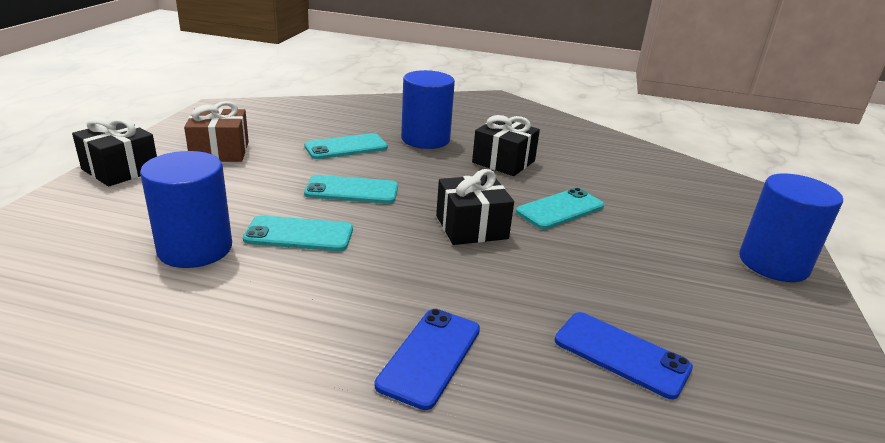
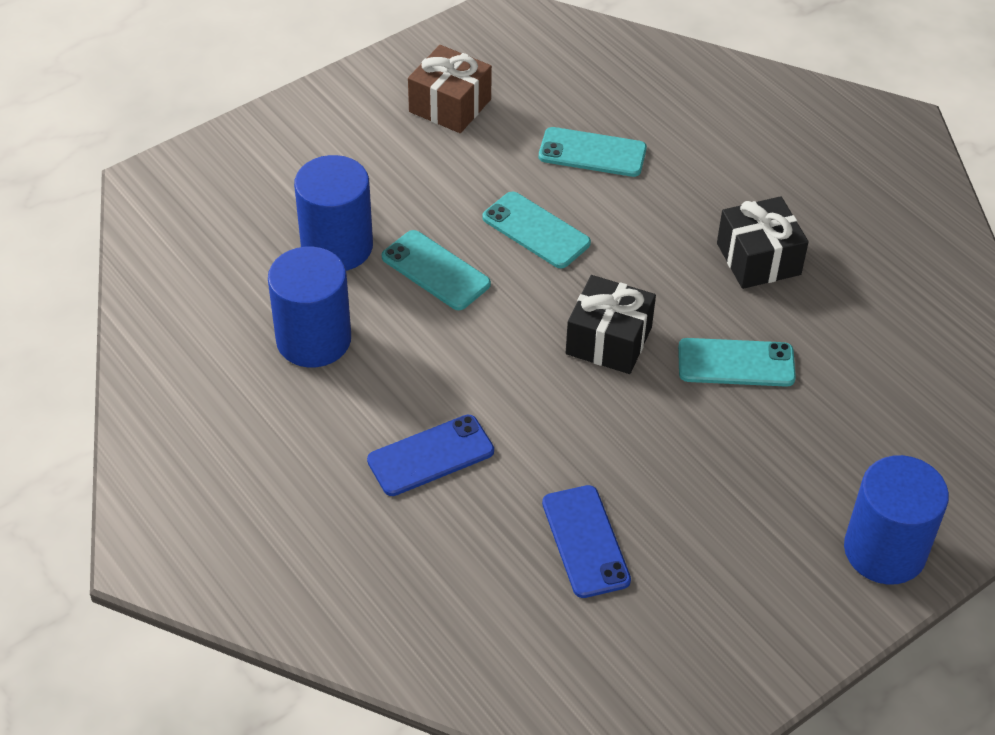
camera: 40 degrees right, 20 degrees up
black gift [72,117,157,187] -> none
blue cylinder [401,70,455,149] -> blue cylinder moved to [268,247,351,367]

